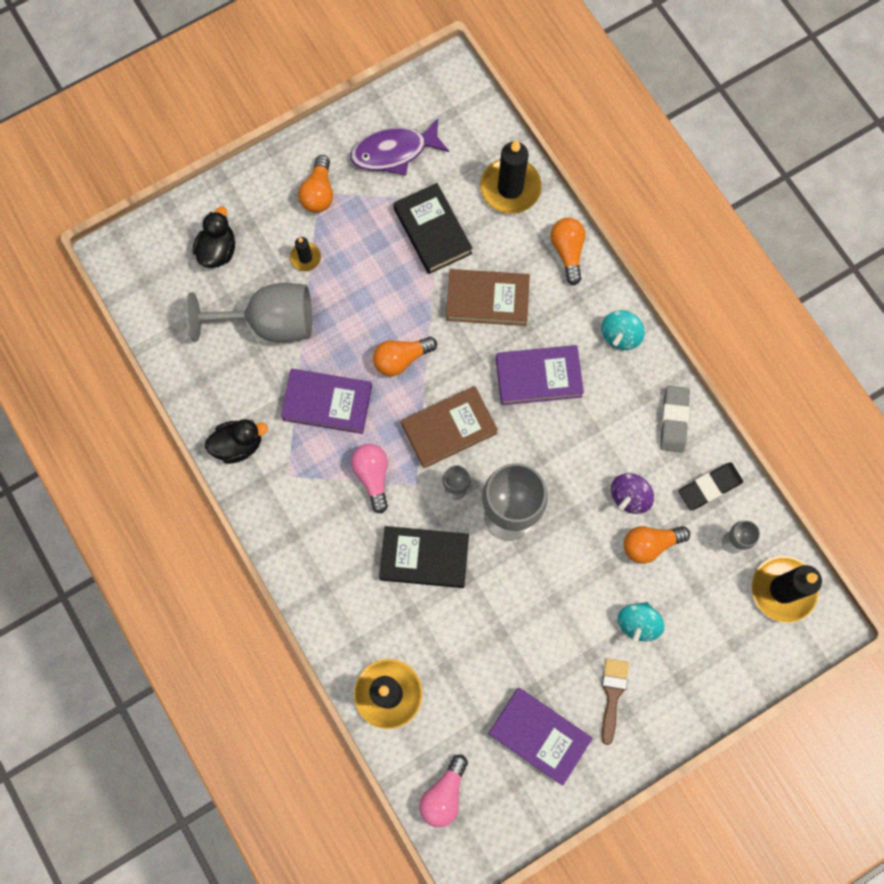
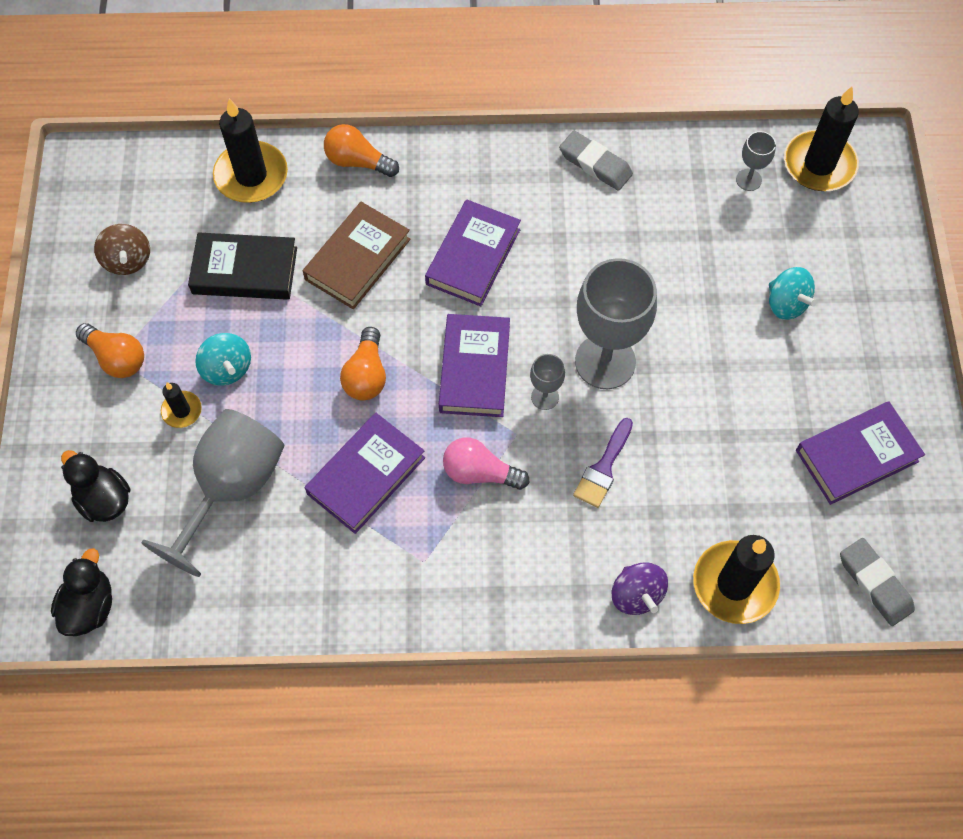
camera: 60 degrees left, 10 degrees down
black duck [205,419,268,464] -> black duck moved to [51,548,112,636]
purple fish [350,118,449,175] -> brown spinning top [94,224,150,275]
black book [379,526,469,588] -> purple brush [573,418,633,508]
brown book [401,386,498,469] -> purple book [439,314,510,417]
pink light bulb [419,754,468,827] -> grey eraser [840,538,915,626]
turquoise spinning top [601,310,645,350] -> turquoise spinning top moved to [195,333,251,386]
brown brush [602,658,629,745] -> none
purple spinning top [611,473,654,514] -> purple spinning top moved to [611,562,668,615]
orange light bulb [624,526,690,564] -> none
black eraser [679,462,743,511] -> none

